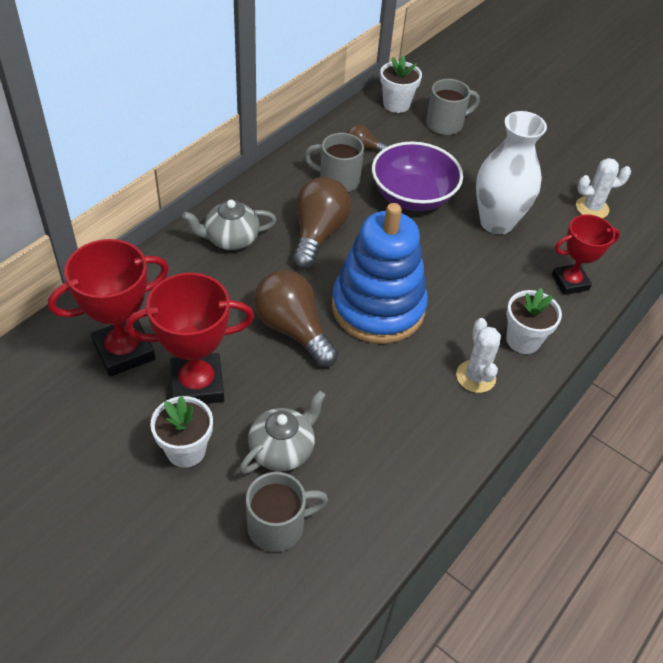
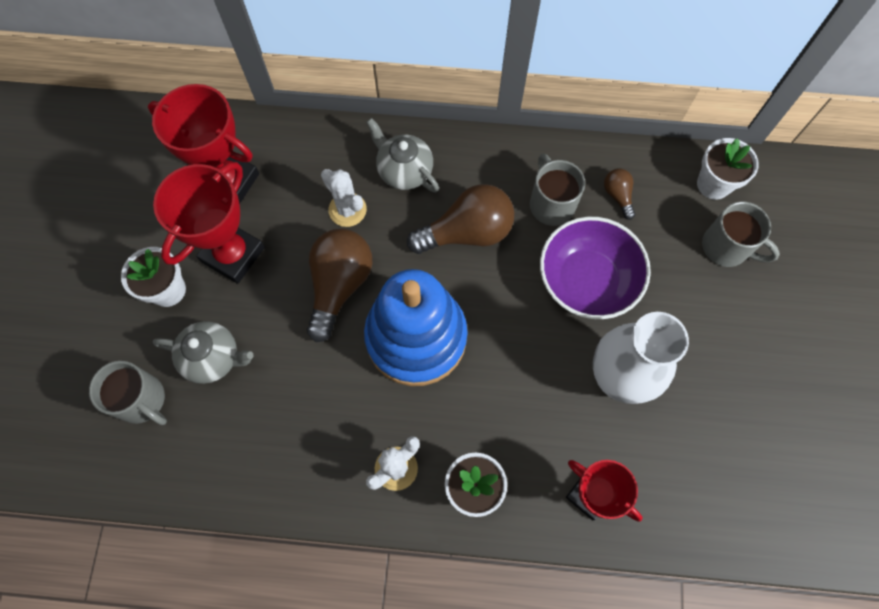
camera: 60 degrees right, 20 degrees up
red trophy [125,273,254,404] -> red trophy turned 75 degrees clockwise [153,162,265,284]
white cactus [576,158,631,218] -> white cactus moved to [321,169,367,227]

